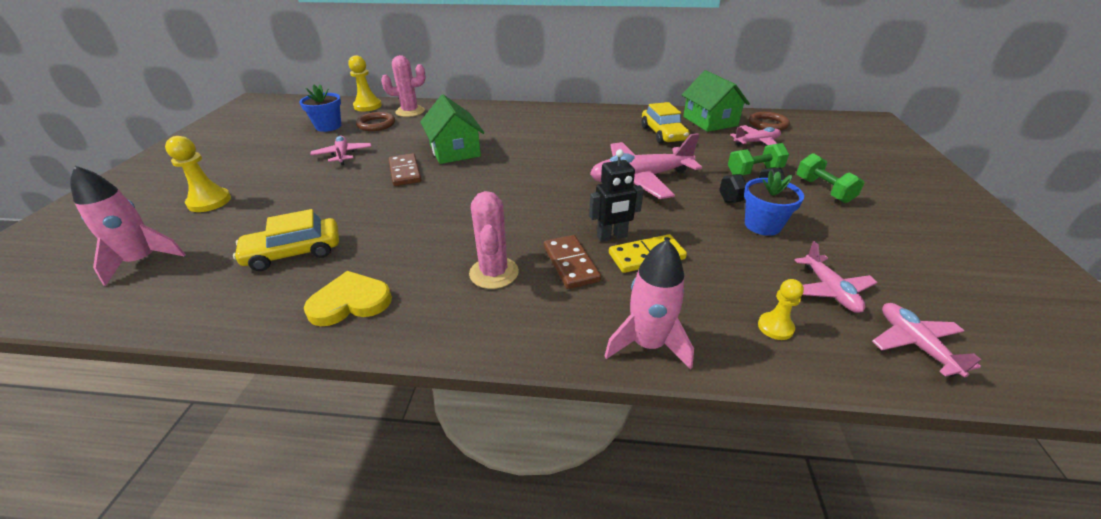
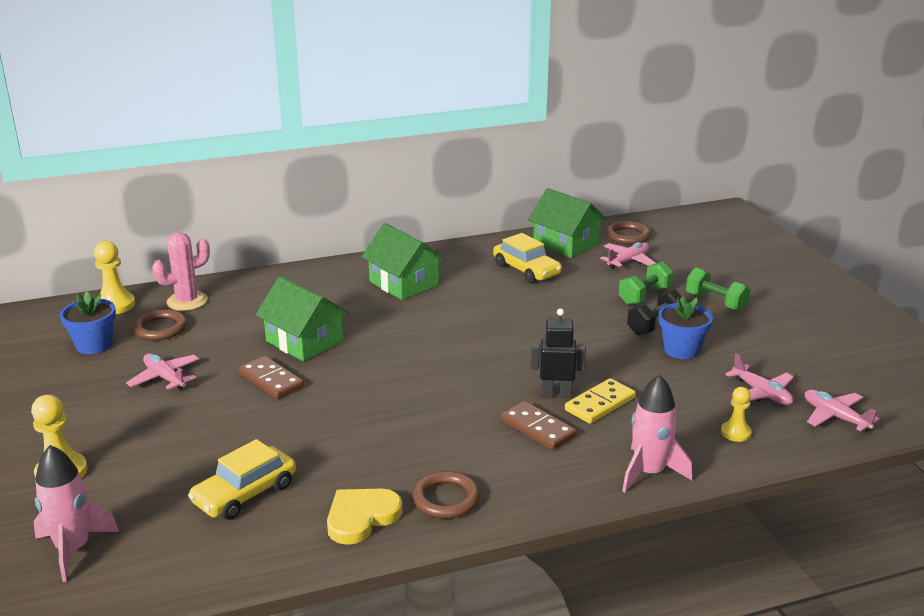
camera: 25 degrees left, 10 degrees down
pink cactus [469,191,519,289] -> none
black robot [589,149,644,242] -> black robot turned 135 degrees counterclockwise [531,308,586,398]
pink plane [590,133,702,199] -> none
none -> green house [361,223,445,300]
none -> brown ring [413,471,480,519]

